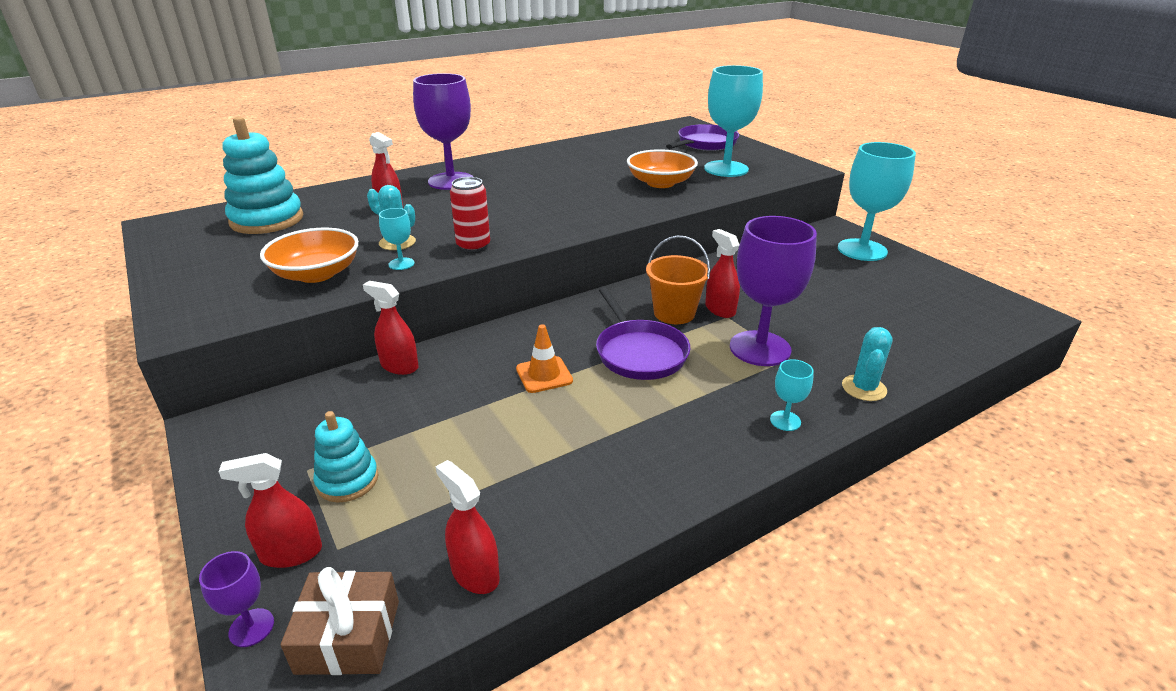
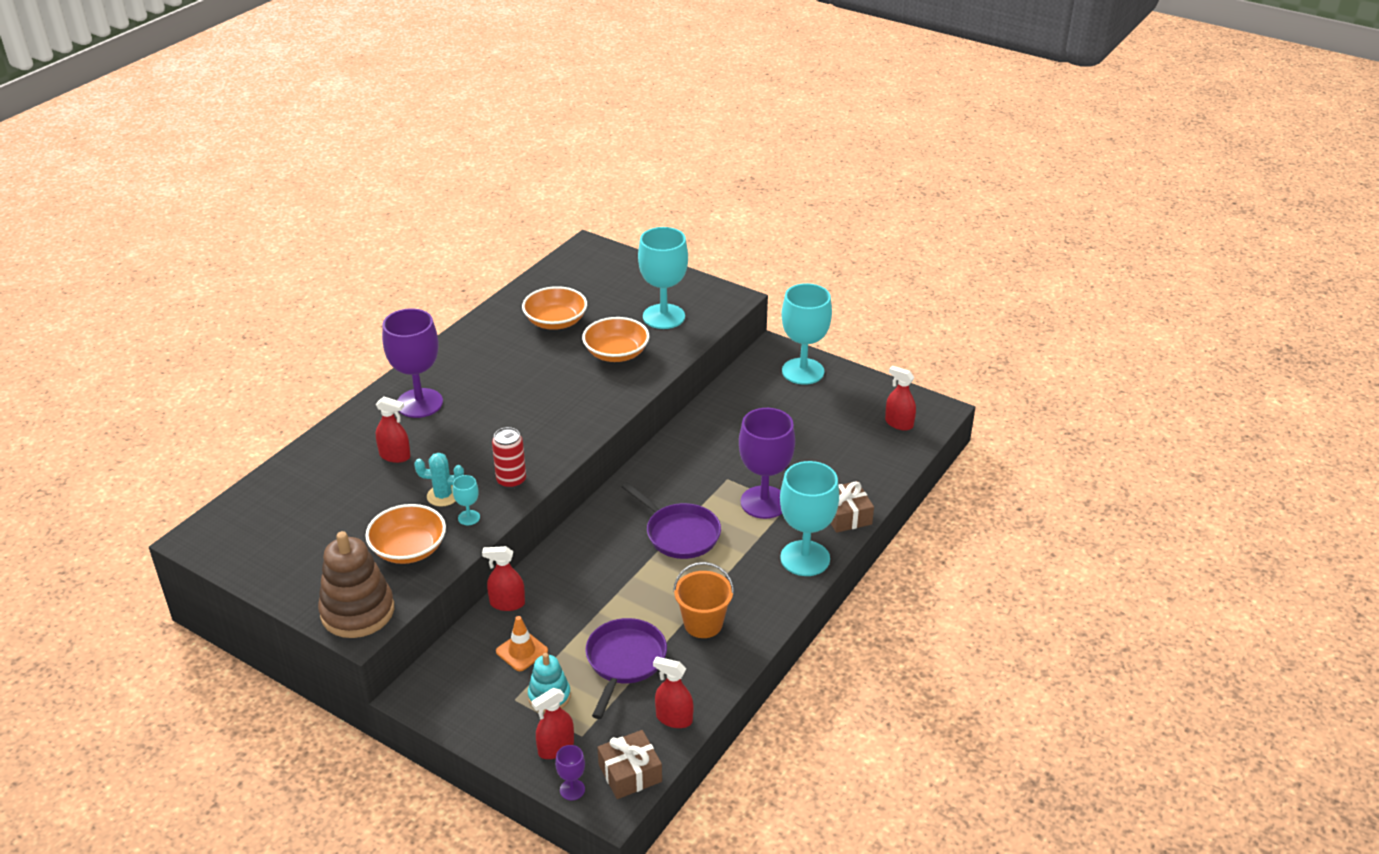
camera: 25 degrees left, 5 degrees up
turquoise stacking toy [222,117,303,234] -> none
orange traffic cone [516,324,573,393] -> orange traffic cone moved to [496,616,548,671]
orange bucket [646,236,710,324] -> orange bucket moved to [673,562,734,638]
purple pan [666,124,739,151] -> purple pan moved to [585,618,667,719]
red spray bottle [705,229,740,318] -> red spray bottle moved to [885,366,916,431]
turquoise goblet [770,359,814,431] -> turquoise goblet [780,461,839,576], size x2.31
turquoise cactus [842,327,893,401] -> brown gift [831,481,874,533]
none -> brown stacking toy [318,531,394,638]
none -> orange bowl [522,286,587,330]

